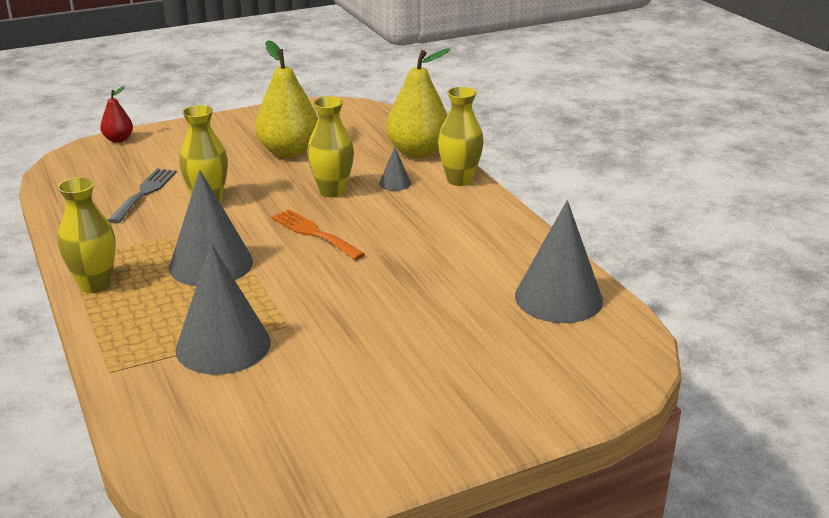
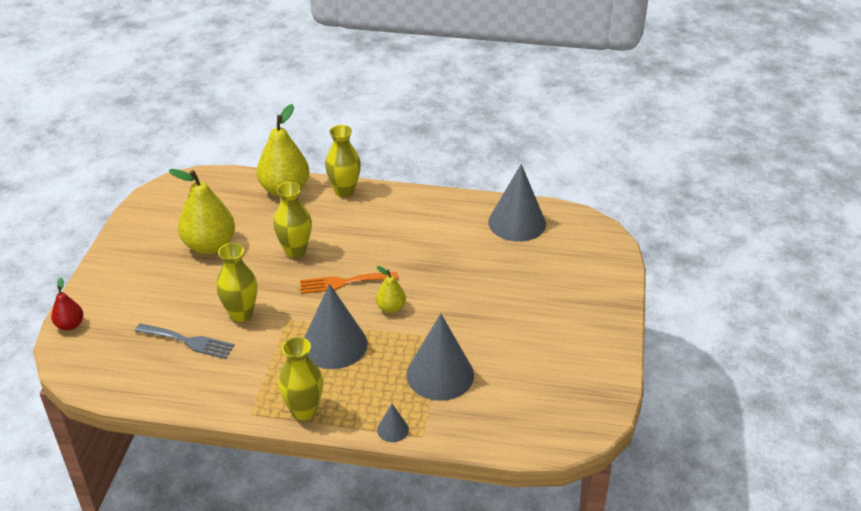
camera: 55 degrees left, 10 degrees up
grey fork [108,168,177,224] -> grey fork turned 150 degrees clockwise [135,323,235,359]
grey cone [379,147,411,191] -> grey cone moved to [377,404,409,442]
none -> yellow pear [376,266,406,313]

